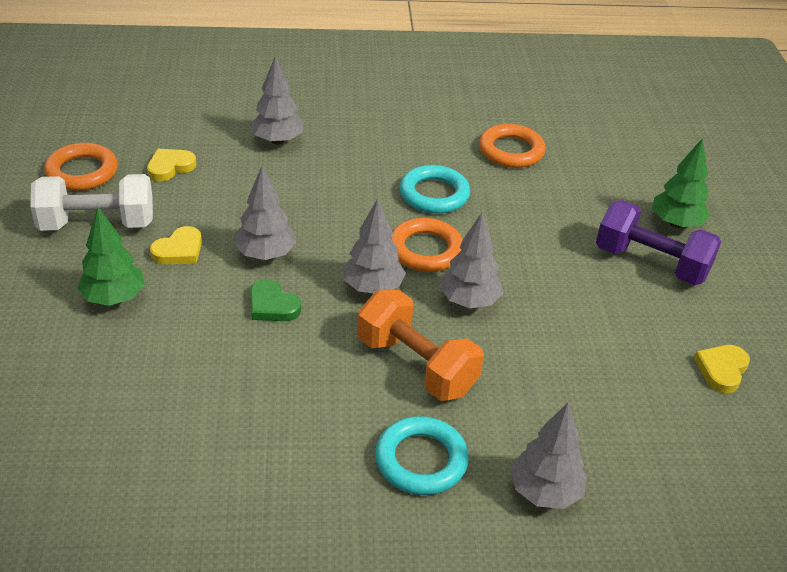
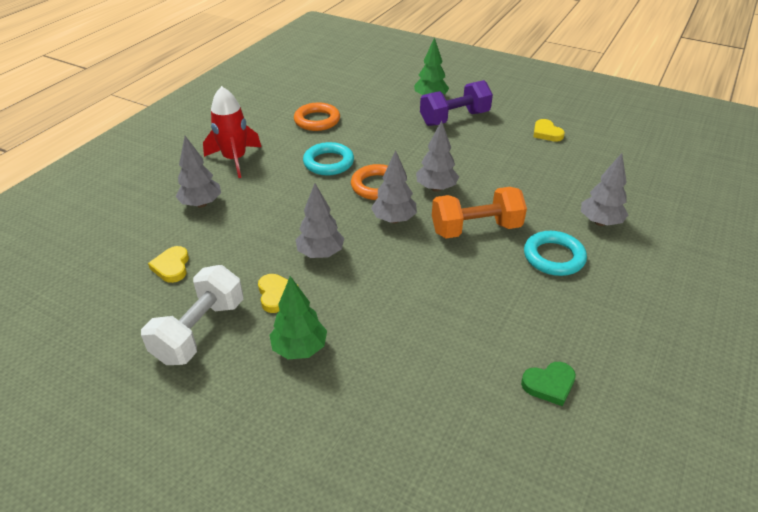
camera: 55 degrees left, 0 degrees up
orange ring [44,143,118,191] -> none
green heart [250,279,301,321] -> green heart moved to [521,362,576,406]
none -> red rocket [203,86,261,178]

